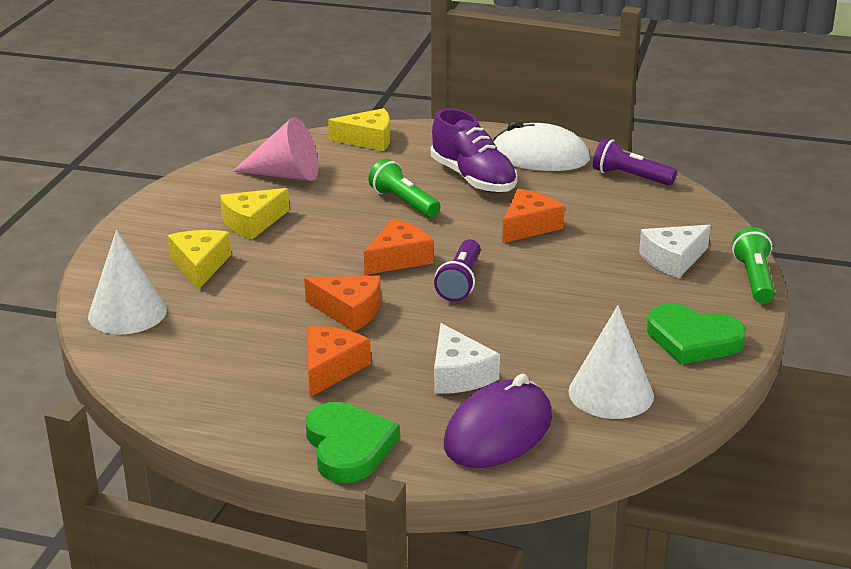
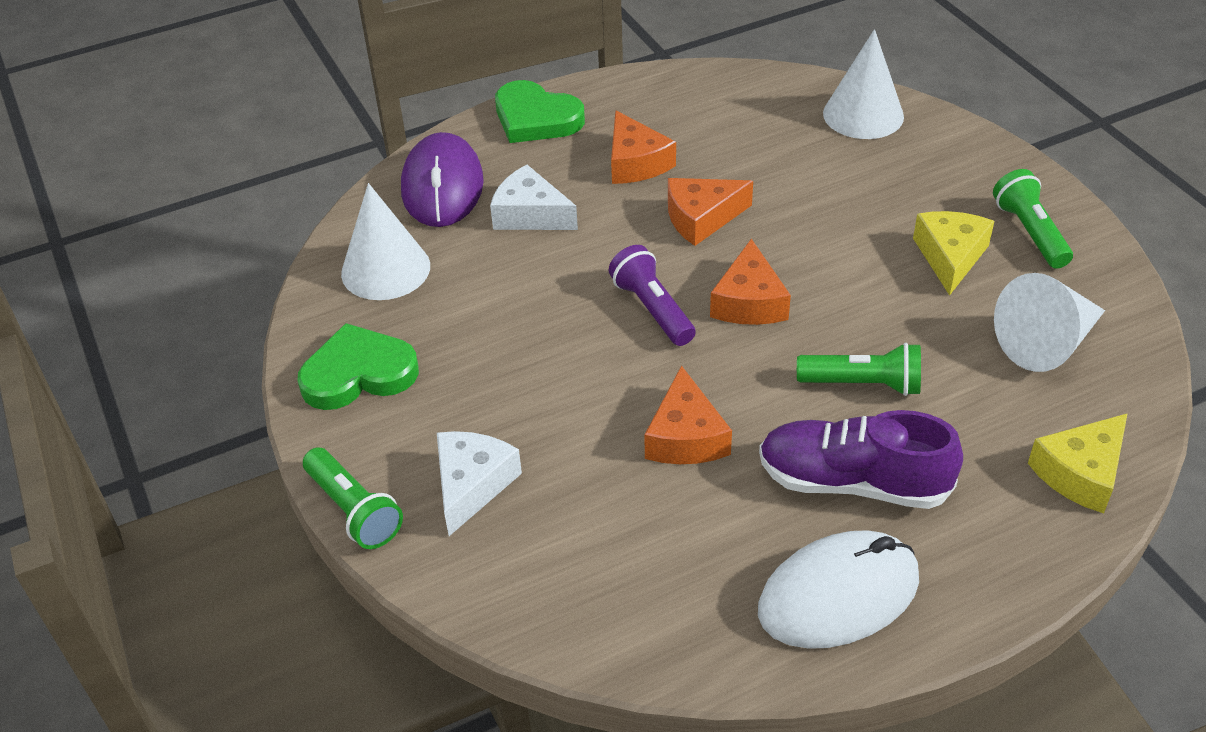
camera: 140 degrees right, 15 degrees up
yellow cheese [167,230,231,290] -> none
pink cone [232,117,318,181] -> white cone [994,273,1105,372]
purple flashlight [593,138,677,186] -> none
none -> green flashlight [993,169,1073,269]

